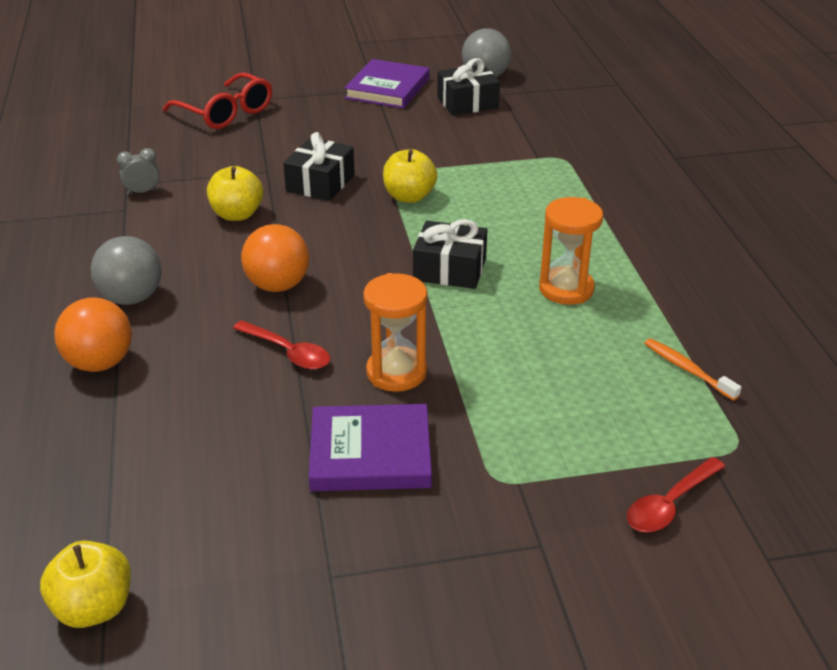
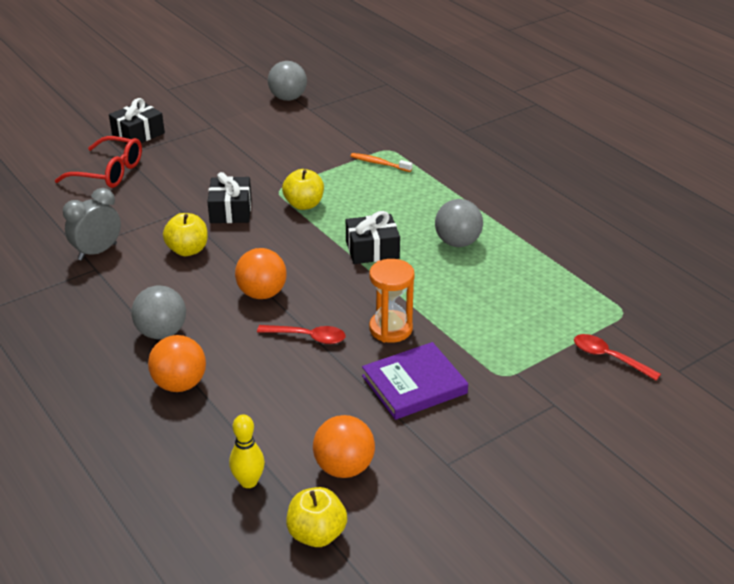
camera: 25 degrees left, 0 degrees up
grey clock [117,148,159,195] -> grey clock [63,188,121,261], size x1.74
purple book [344,59,430,108] -> none
black gift [437,58,500,116] -> black gift moved to [109,98,165,144]
orange hourglass [539,197,603,305] -> grey ball [435,199,483,247]
red spoon [627,457,725,532] -> red spoon turned 105 degrees clockwise [574,334,661,380]
orange toothbrush [644,338,742,401] -> orange toothbrush moved to [351,153,413,172]
none -> yellow bowling pin [229,414,265,488]
none -> orange ball [313,415,375,478]

